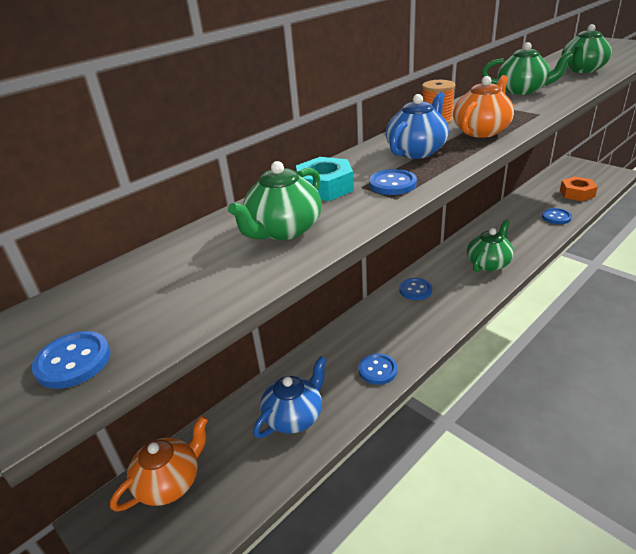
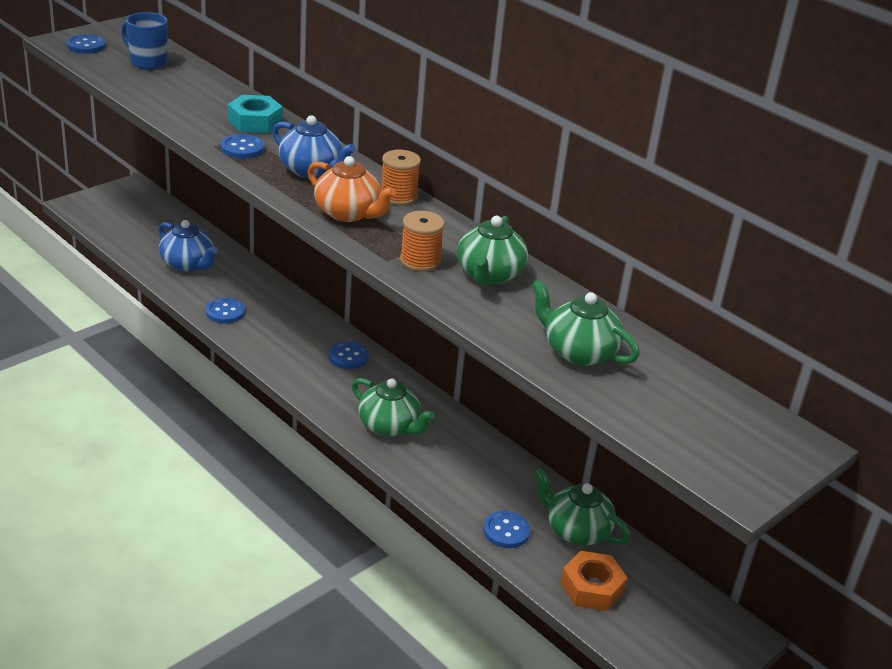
camera: 85 degrees right, 0 degrees up
orange teapot [110,416,208,512] -> none
green teapot [228,161,322,240] -> green teapot moved to [534,468,631,545]
none -> blue mug [121,12,168,70]
none -> orange spool [400,211,445,272]

